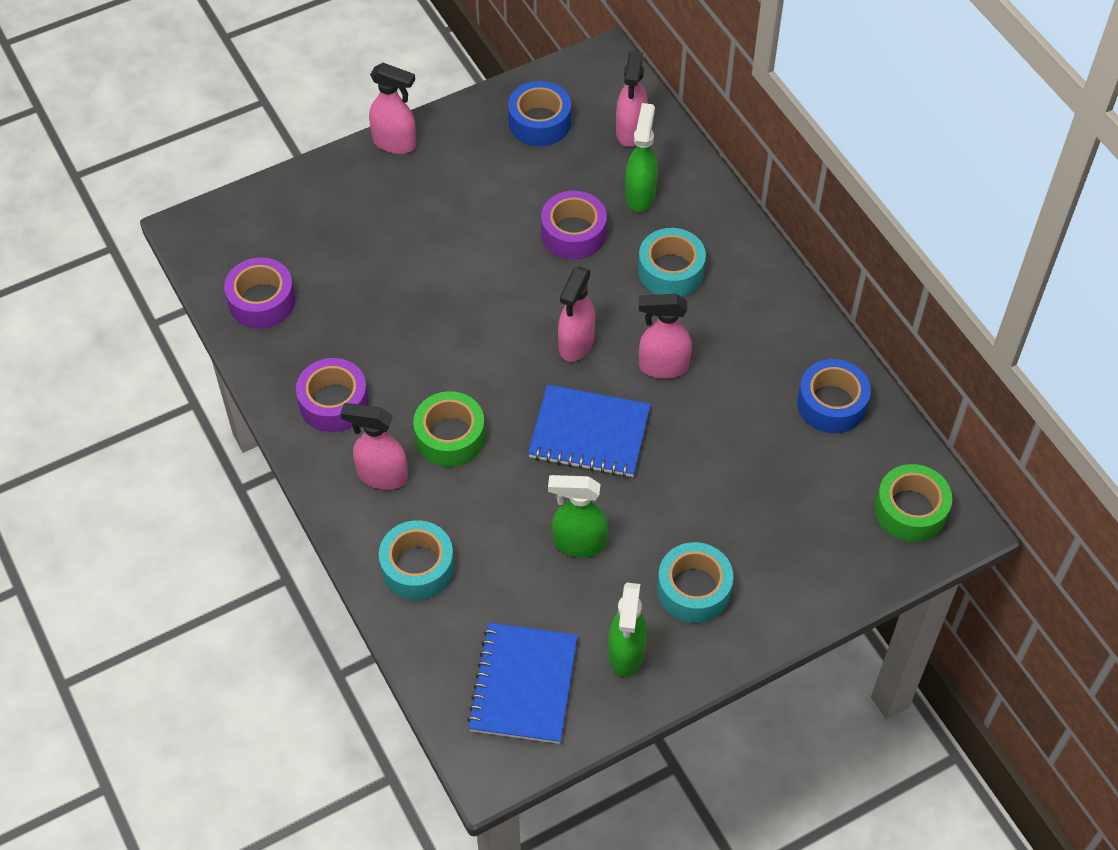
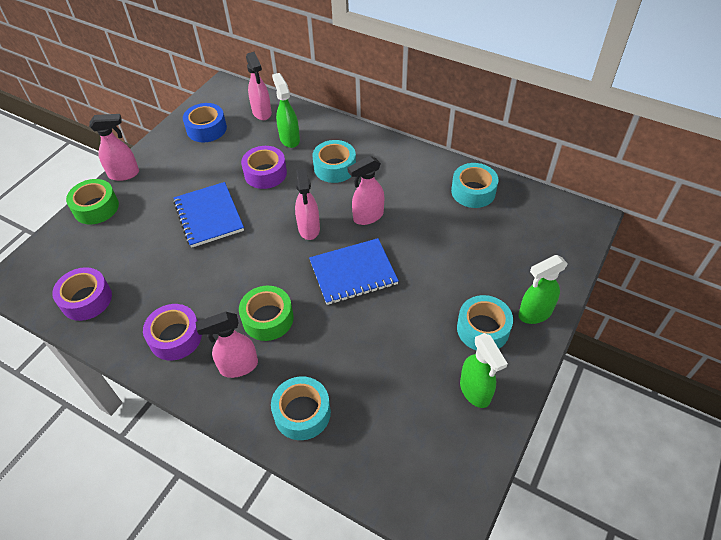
camera: 30 degrees left, 5 degrees down
blue notebook [467,623,578,744] -> blue notebook moved to [173,182,244,248]
green spray bottle [548,475,608,557] -> green spray bottle moved to [518,255,568,324]
blue tape [797,359,871,433] -> turquoise tape [451,163,498,208]
green tape [875,464,952,542] -> green tape moved to [66,179,119,224]

